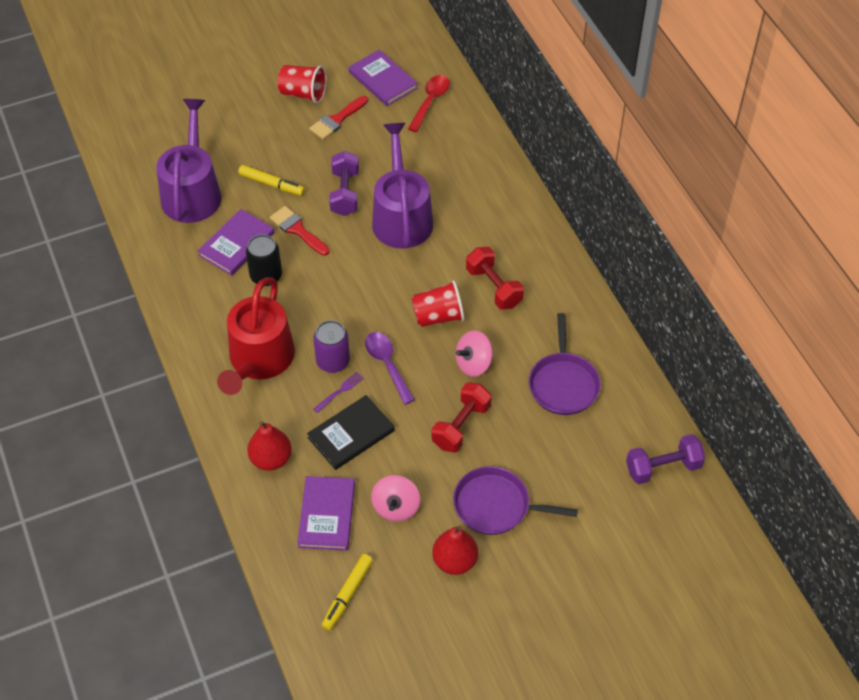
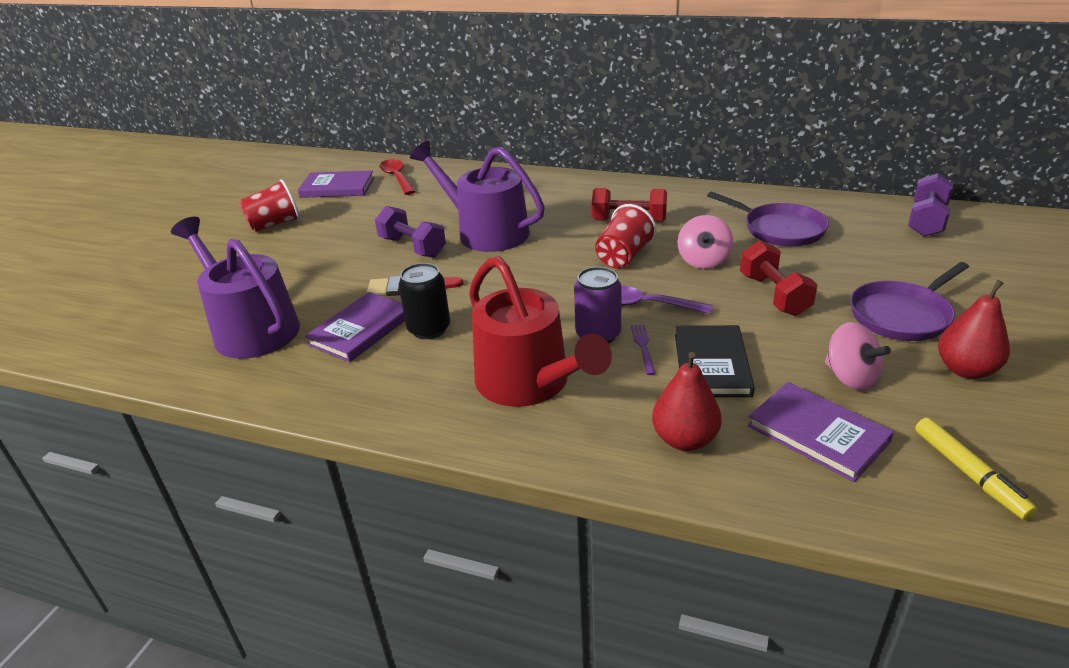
camera: 45 degrees left, 20 degrees down
purple book [198,209,275,276] -> purple book turned 45 degrees clockwise [305,292,405,362]
yellow marker [238,165,305,196] -> none
red brush [309,96,368,140] -> none

